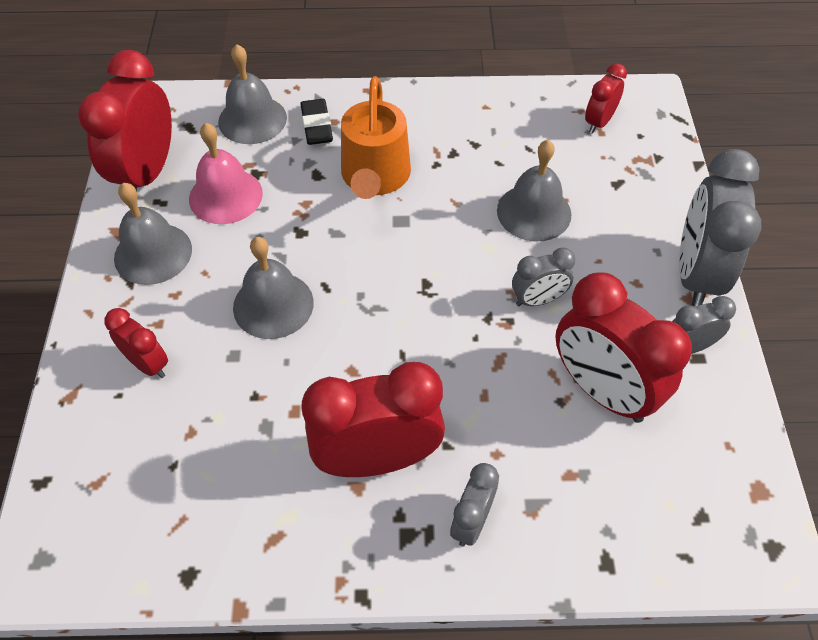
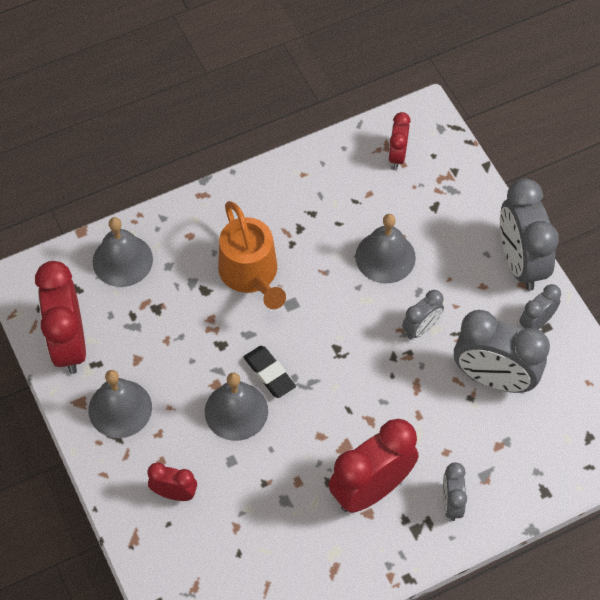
camera: 25 degrees left, 5 degrees up
pink bell [189,123,263,224] -> none
black eraser [300,99,333,145] -> black eraser moved to [244,346,296,398]
red clock [555,272,692,423] -> grey clock [454,310,550,393]

